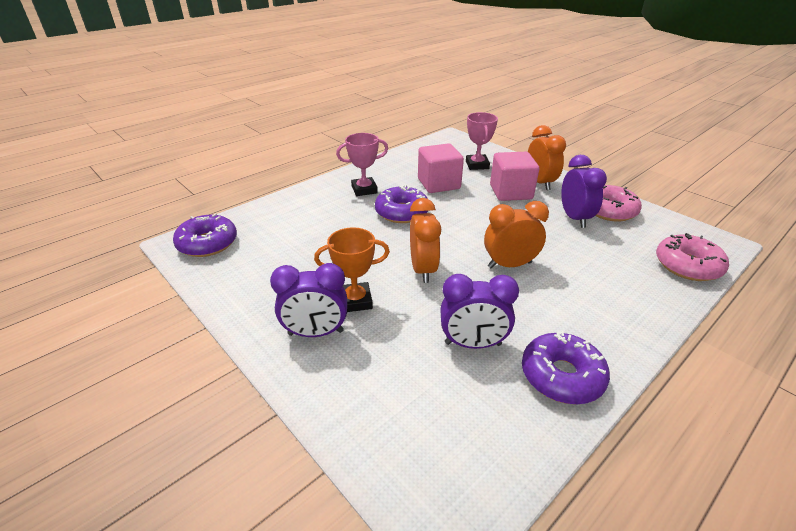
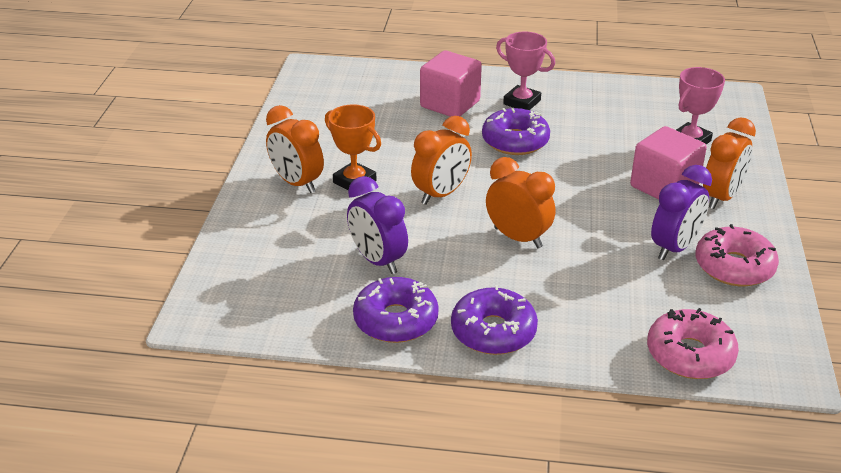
camera: 50 degrees right, 0 degrees up
purple donut [173,213,237,257] -> purple donut moved to [451,285,538,355]
purple clock [270,263,347,337] -> orange clock [266,105,324,193]
pink cube [418,143,464,193] -> pink cube moved to [420,50,482,117]

